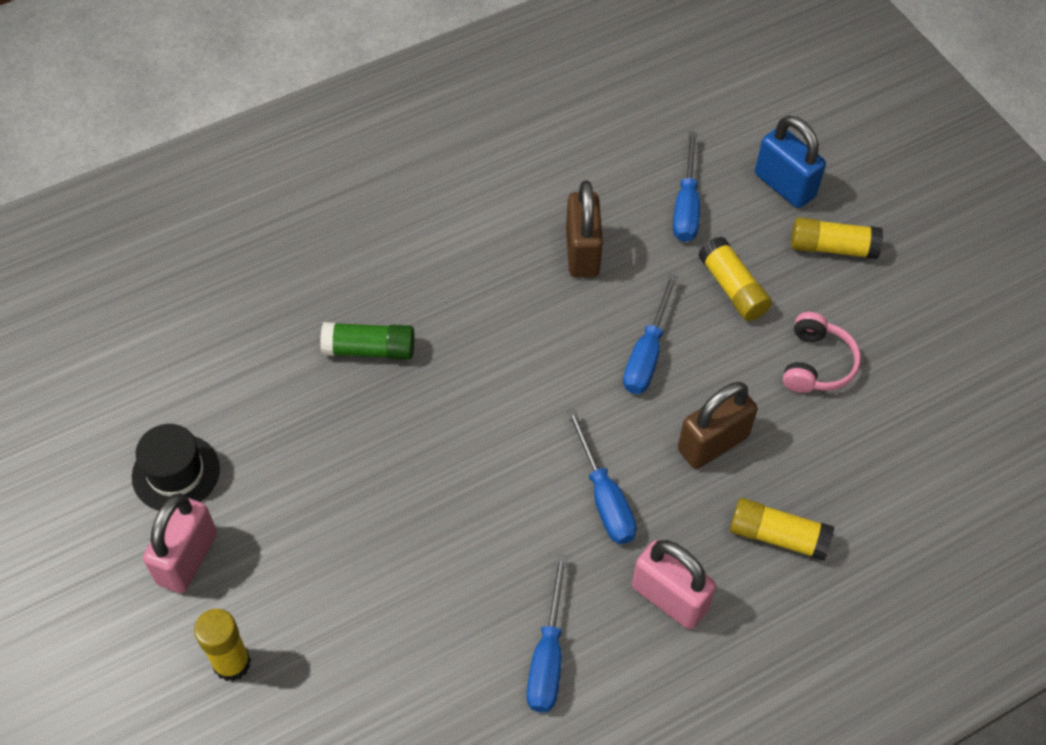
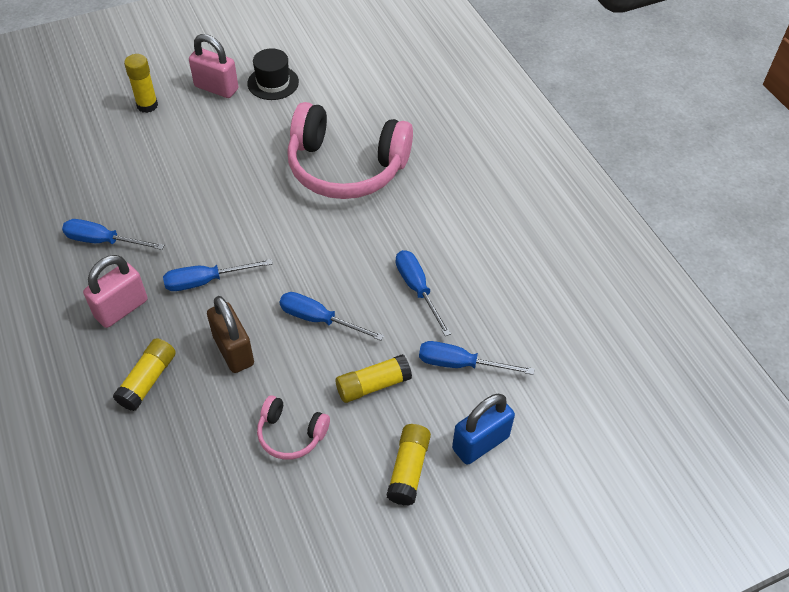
camera: 95 degrees right, 5 degrees down
green glue stick [320,322,414,360] -> pink headphones [287,102,413,199]
brown padlock [566,181,603,278] -> blue screwdriver [396,250,451,336]

